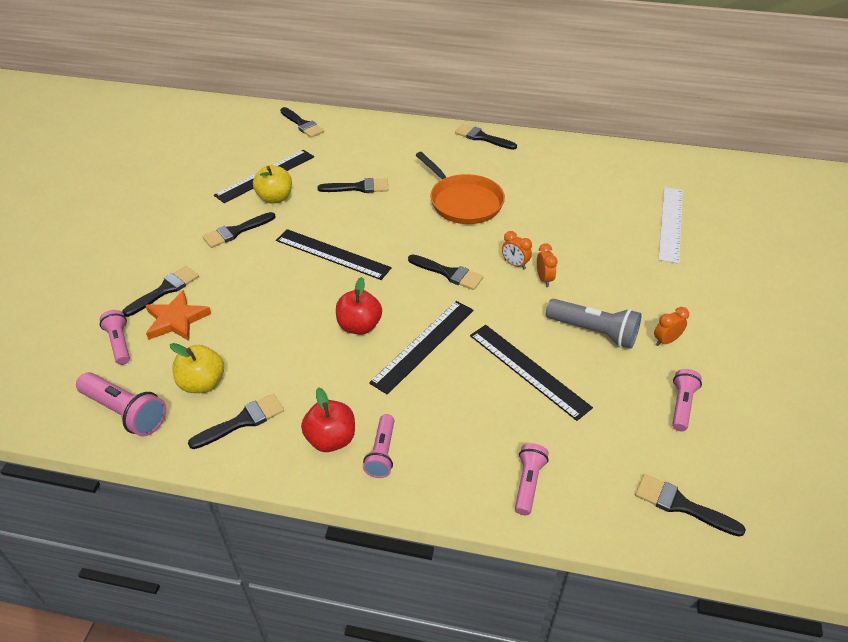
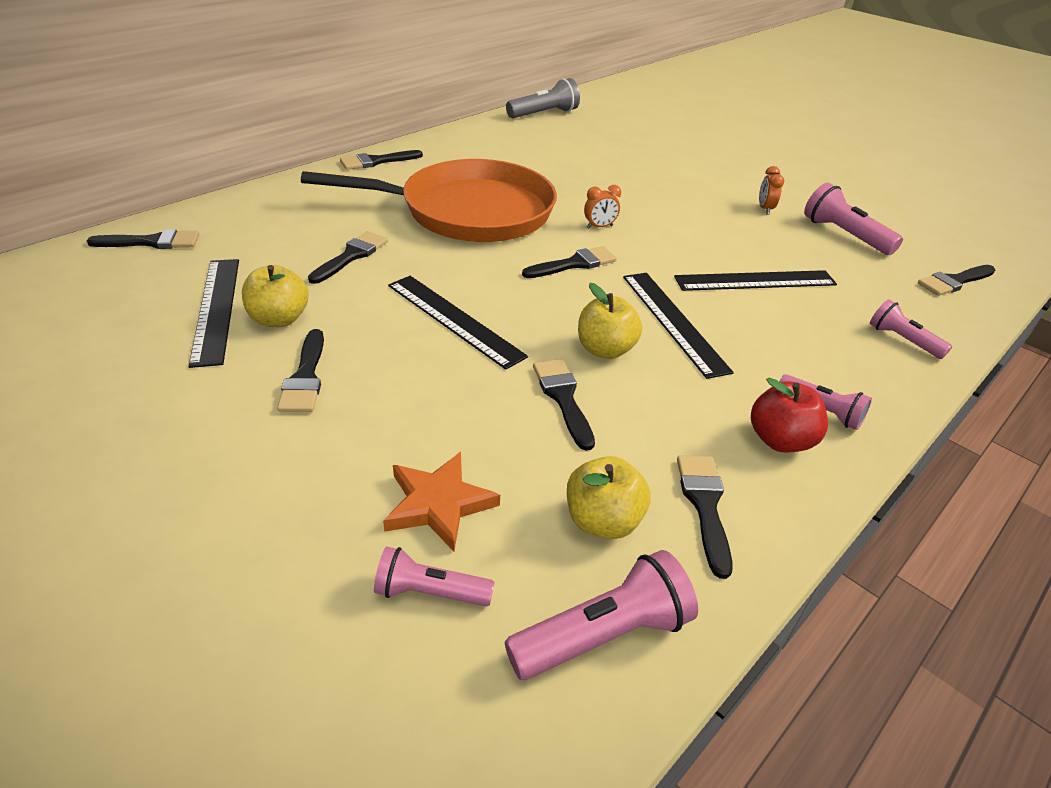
camera: 60 degrees left, 5 degrees down
black brush [122,266,199,317] -> black brush moved to [533,359,595,451]
black ruler [276,229,392,280] -> black ruler turned 75 degrees clockwise [388,276,528,370]
red apple [336,277,382,335] -> yellow apple [578,283,642,359]
orange pan [416,152,505,224] -> orange pan [301,159,557,242], size x1.61
orange clock [537,243,557,287] -> none
grey flashlight [546,299,642,349] -> grey flashlight moved to [506,78,580,118]
white ruler [658,187,683,264] -> none
pink flashlight [672,369,702,431] -> pink flashlight [804,182,903,255], size x1.55

